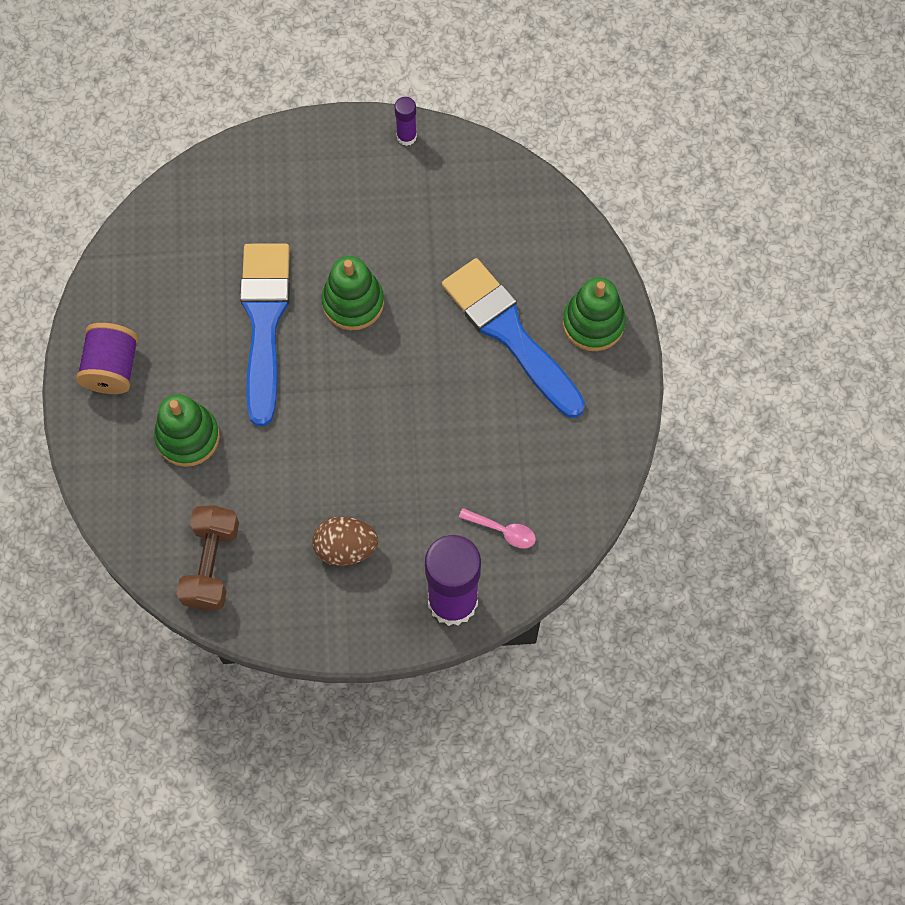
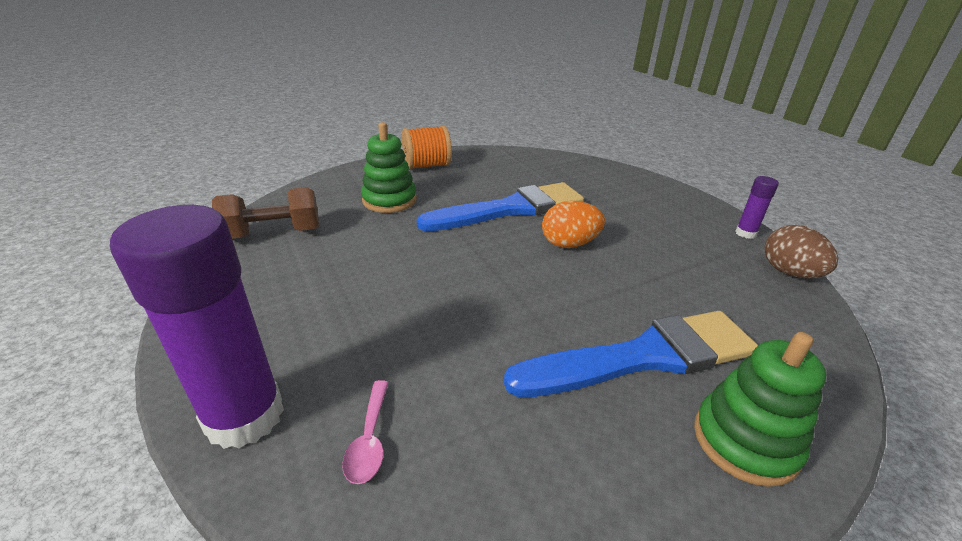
camera: 65 degrees right, 35 degrees down
purple spool [76,323,139,394] -> orange spool [402,125,452,170]
brown egg [312,517,378,566] -> brown egg moved to [765,225,838,279]
green stacking toy [322,256,384,330] -> orange egg [542,201,605,248]
blue brush [442,258,585,418] -> blue brush turned 45 degrees clockwise [504,311,758,397]

